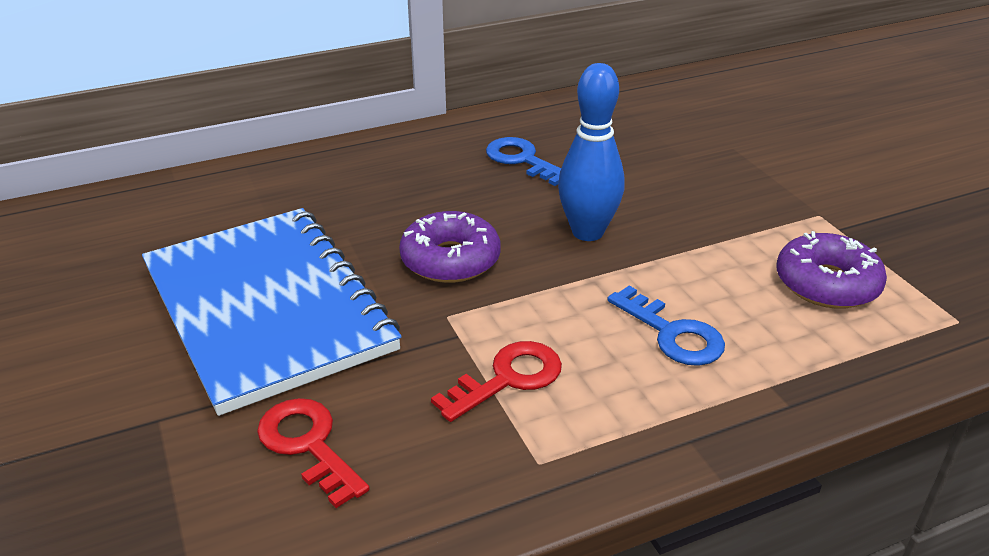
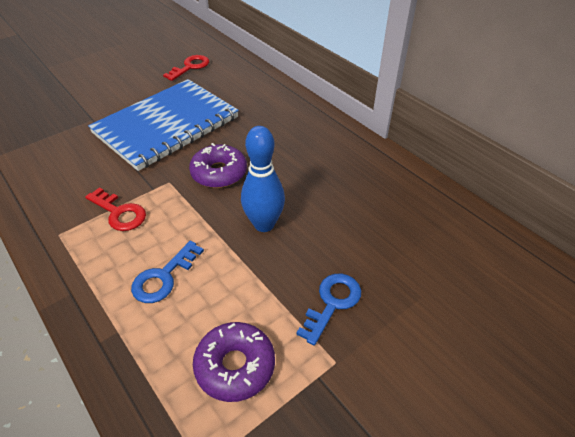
camera: 75 degrees right, 10 degrees up
red key [257,398,370,508] -> red key moved to [163,55,209,81]
blue key [486,137,561,186] -> blue key moved to [296,274,361,346]

